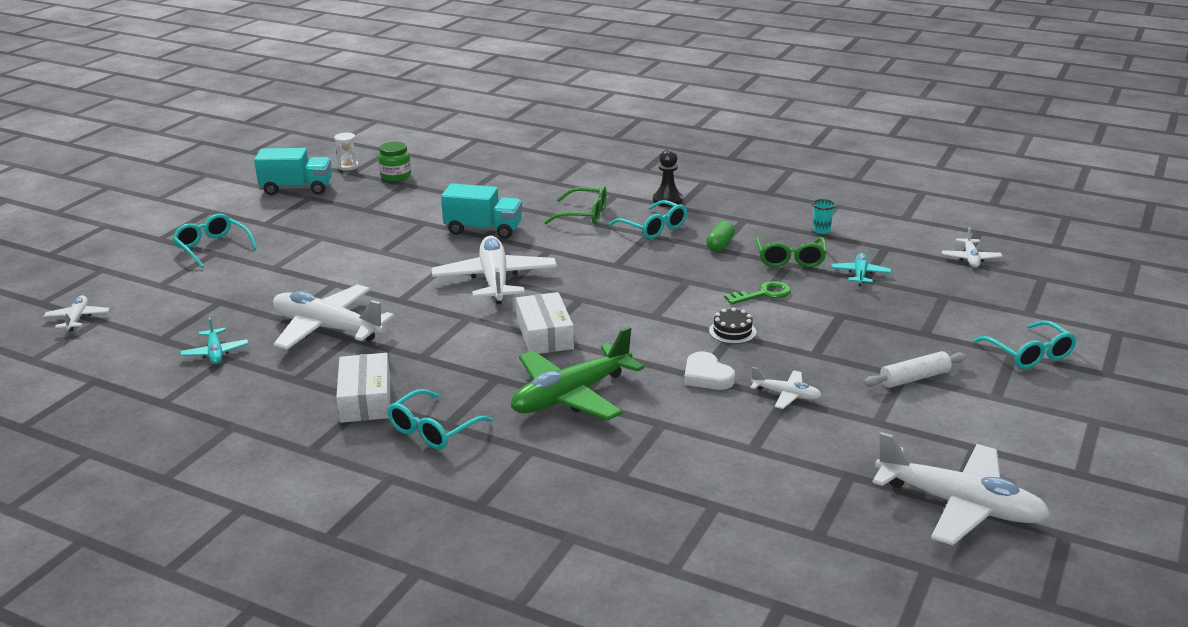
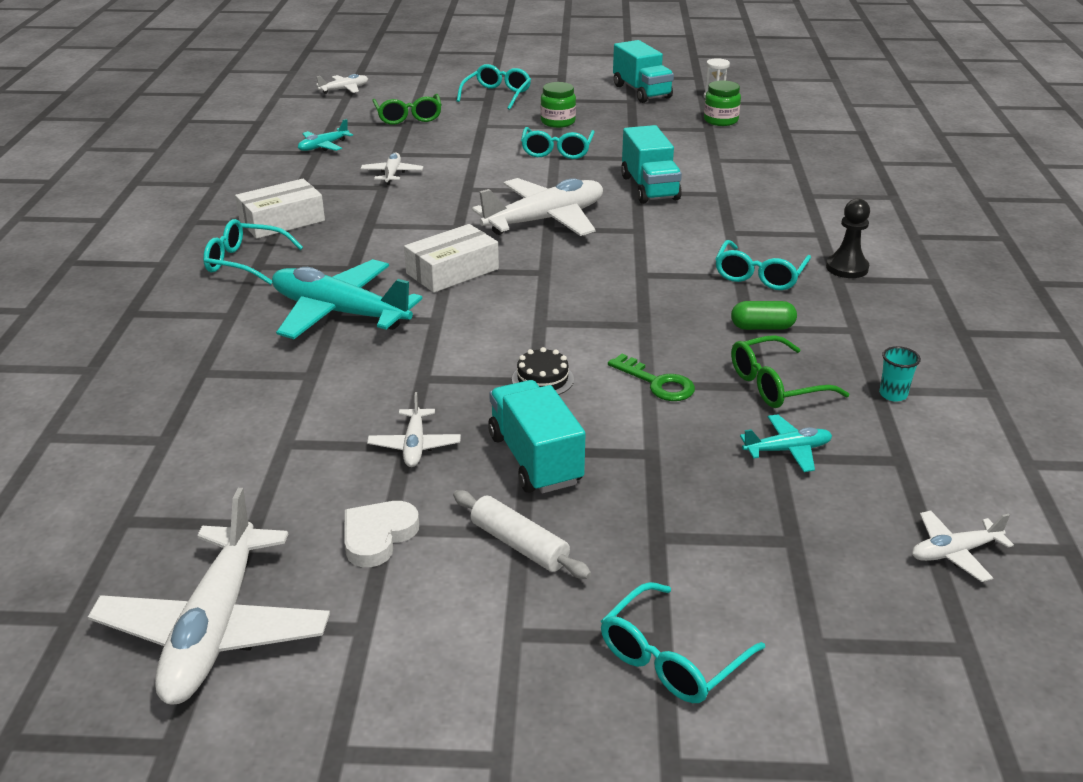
camera: 65 degrees right, 5 degrees up
white plane [273,284,394,350] -> white plane [361,152,423,185], size x0.48
green plane [511,327,644,420] -> turquoise plane [272,259,422,339]
green glasses [544,186,607,224] -> green glasses moved to [372,94,442,125]
white heart [684,352,735,390] -> white heart moved to [344,501,419,567]
none -> turquoise truck [488,380,586,493]
none -> turquoise glasses [521,127,595,159]
none -> green jar [540,82,576,128]

